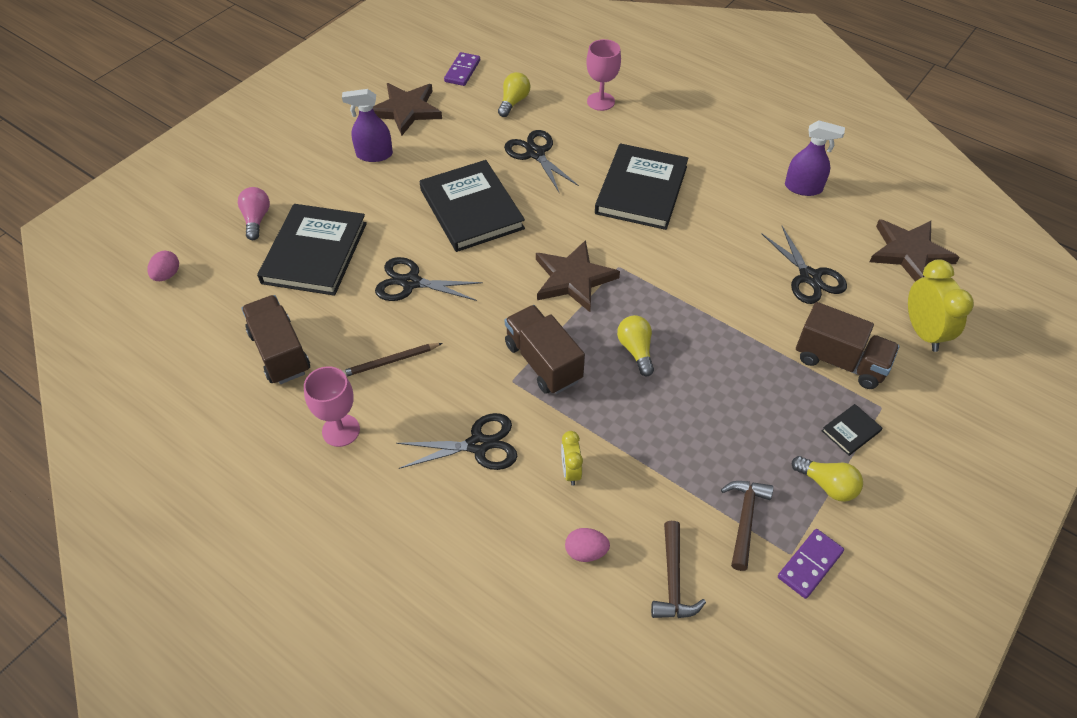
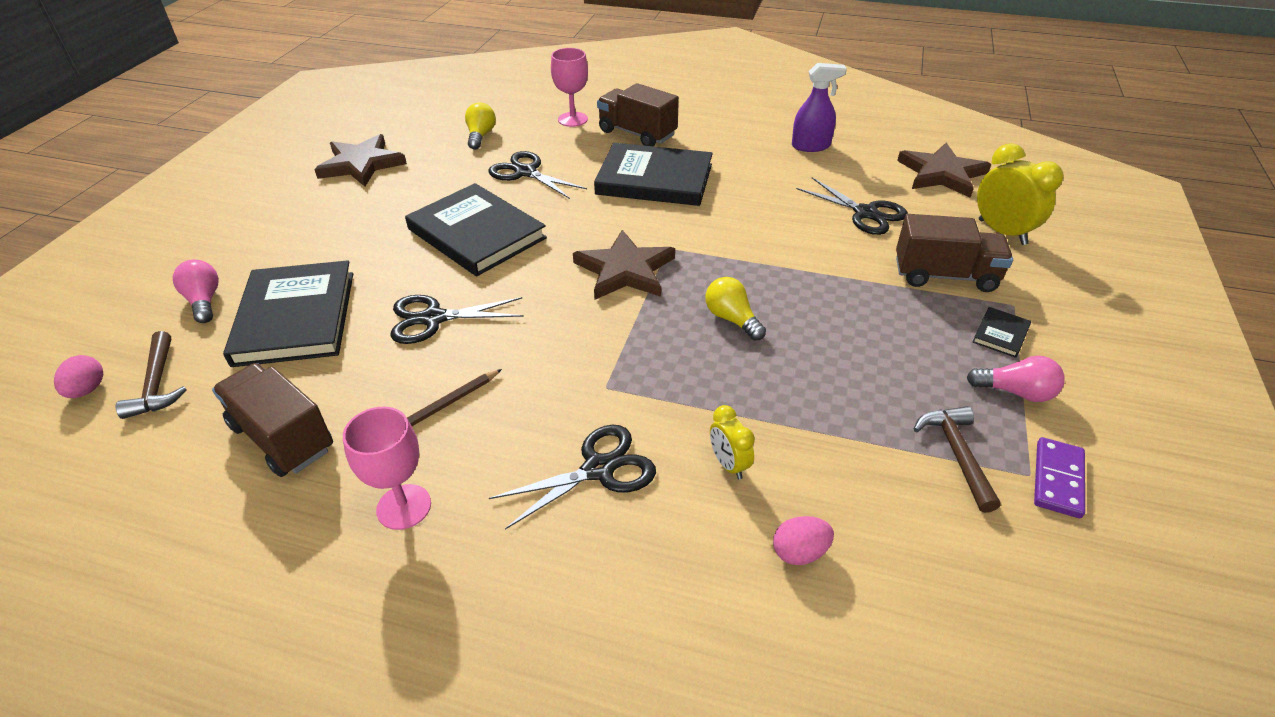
camera: 20 degrees left, 10 degrees down
purple spray bottle [342,89,393,162] -> none
purple domino [444,52,480,86] -> none
brown truck [505,305,585,394] -> brown truck moved to [597,83,679,146]
black book [595,143,688,230] -> black book turned 75 degrees counterclockwise [594,143,713,206]
brown hammer [651,521,706,618] -> brown hammer moved to [116,331,187,419]
yellow light bulb [792,456,863,502] -> pink light bulb [967,356,1064,402]

